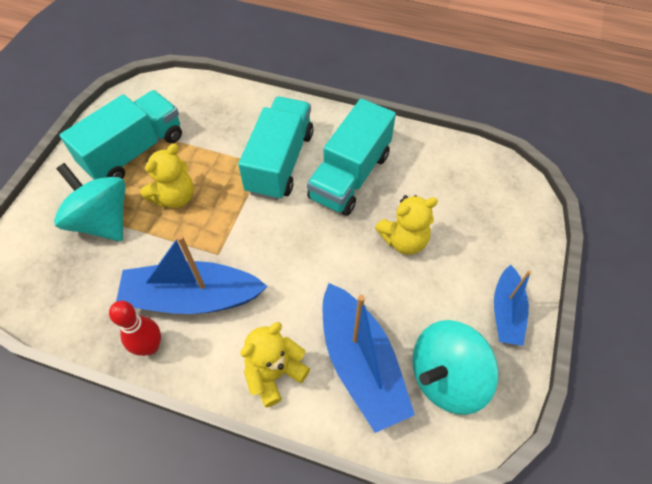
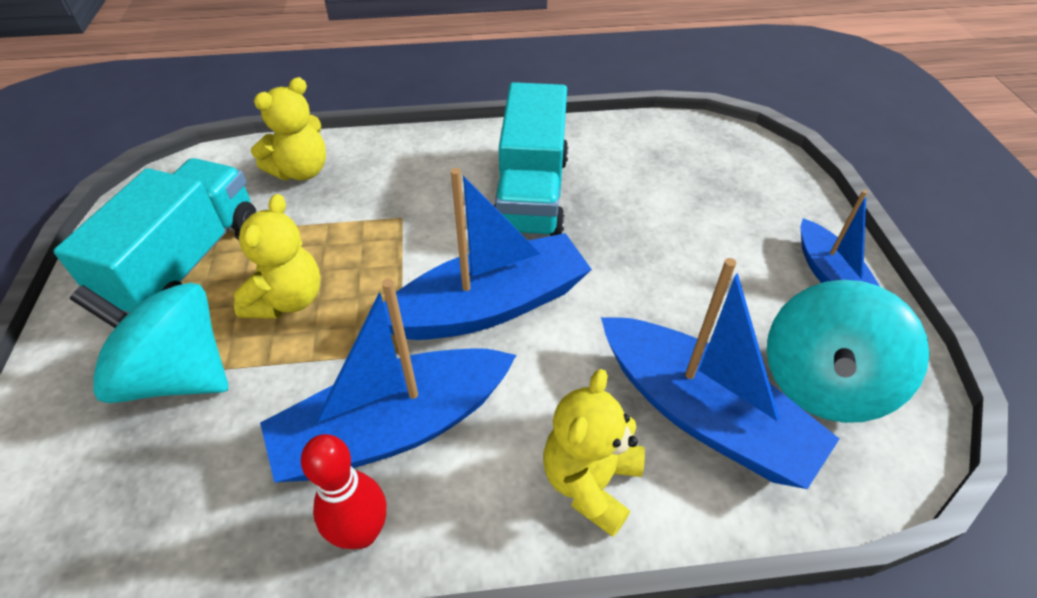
camera: 25 degrees left, 10 degrees down
turquoise truck [238,97,313,201] -> none
yellow teddy bear [375,195,438,255] -> yellow teddy bear moved to [251,77,326,180]
none -> blue boat [383,168,592,340]

